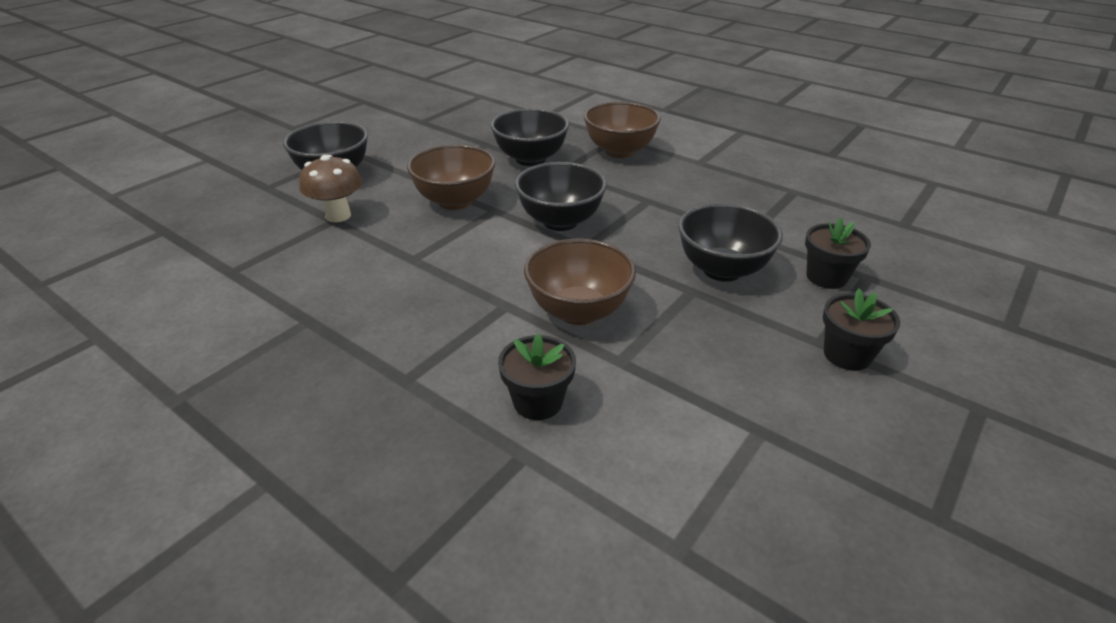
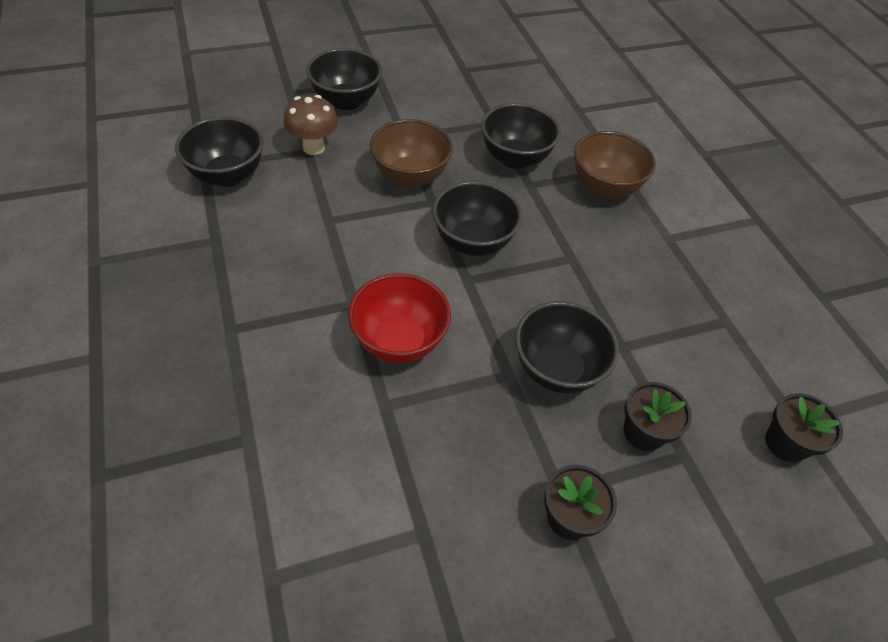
camera: 30 degrees right, 15 degrees up
black flower pot [498,333,576,420] -> black flower pot moved to [765,393,843,462]
brown bowl [524,239,636,325] -> red bowl [348,273,451,363]
none -> black bowl [175,117,264,187]

